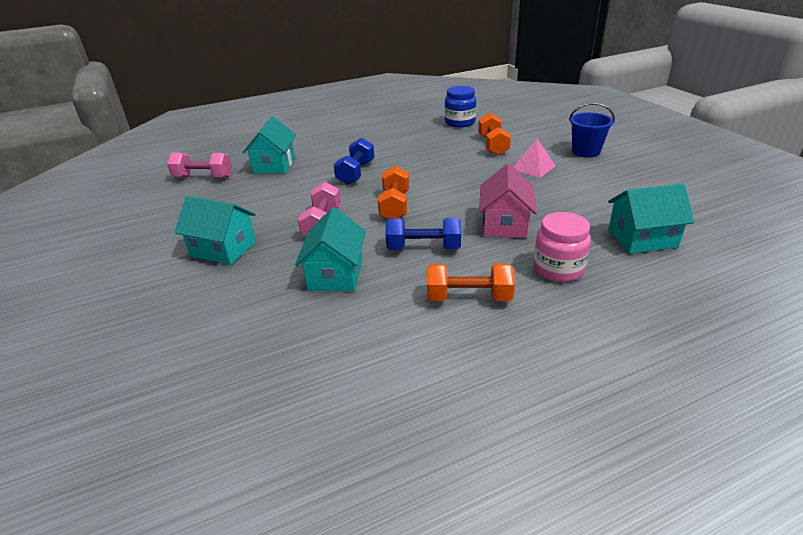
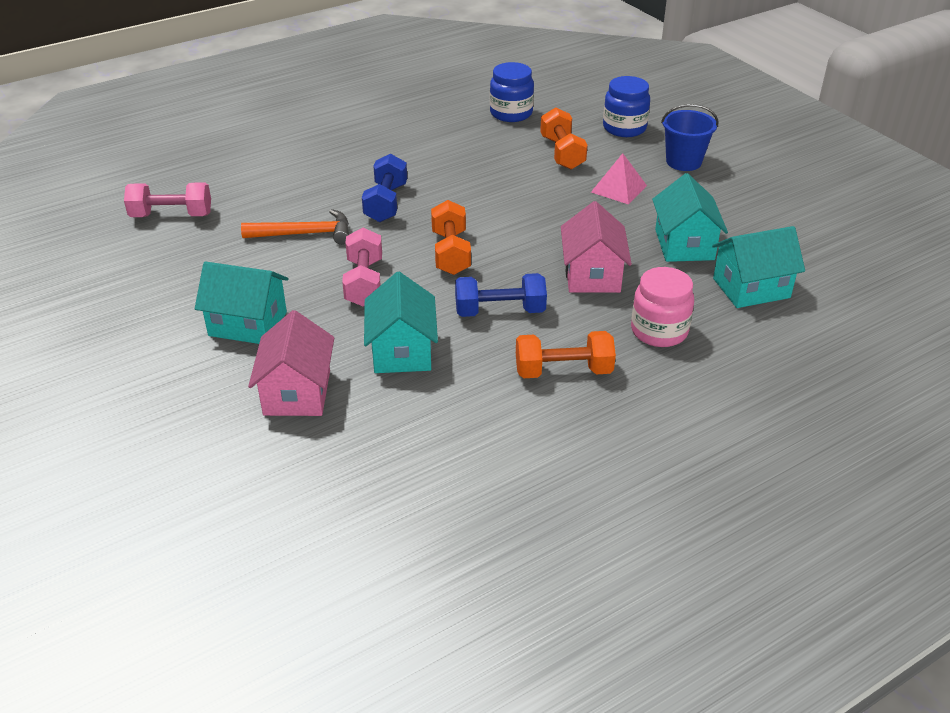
camera: 10 degrees left, 5 degrees up
turquoise house [243,116,296,174] -> turquoise house moved to [652,173,728,262]
none -> orange hammer [241,209,349,244]
none -> pink house [248,310,334,416]
none -> blue jar [603,76,650,137]

